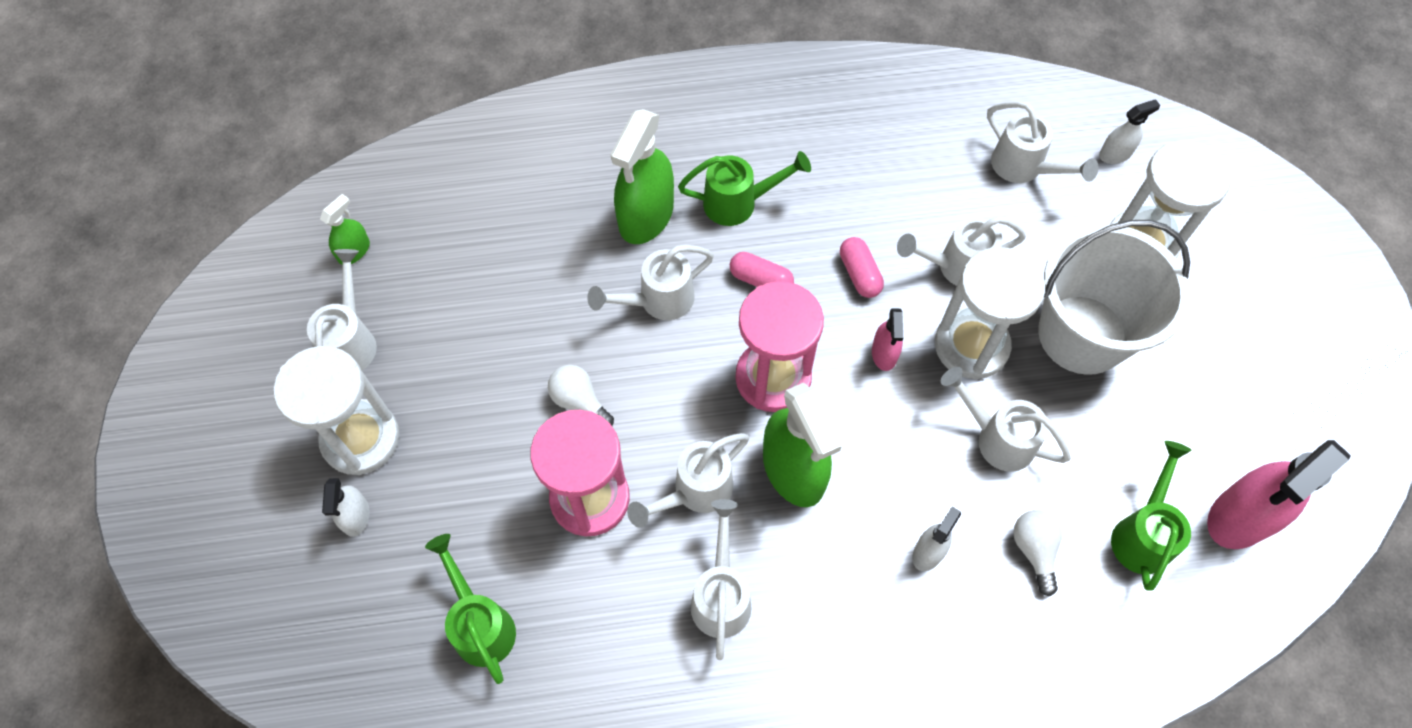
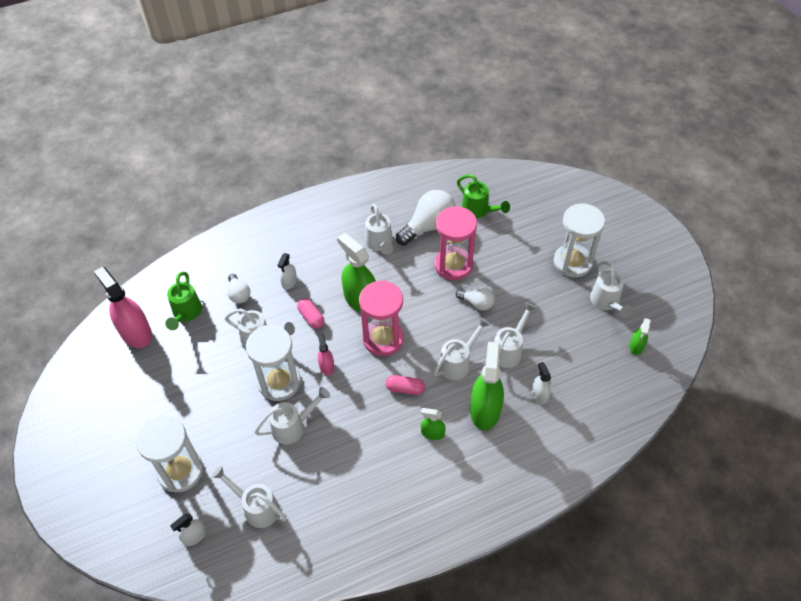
camera: 165 degrees right, 10 degrees down
white spray bottle [322,478,370,537] -> white spray bottle moved to [532,362,551,404]
white watering can [627,433,749,528] -> white watering can moved to [494,302,537,368]
green watering can [678,151,811,226] -> green spray bottle [421,408,446,440]
pink capsule [840,237,884,298] -> pink capsule moved to [297,298,325,329]
white bucket [1038,220,1190,375] -> none
pink spray bottle [1207,440,1351,549] -> pink spray bottle turned 75 degrees counterclockwise [94,267,152,348]
none -> white light bulb [396,190,456,245]

